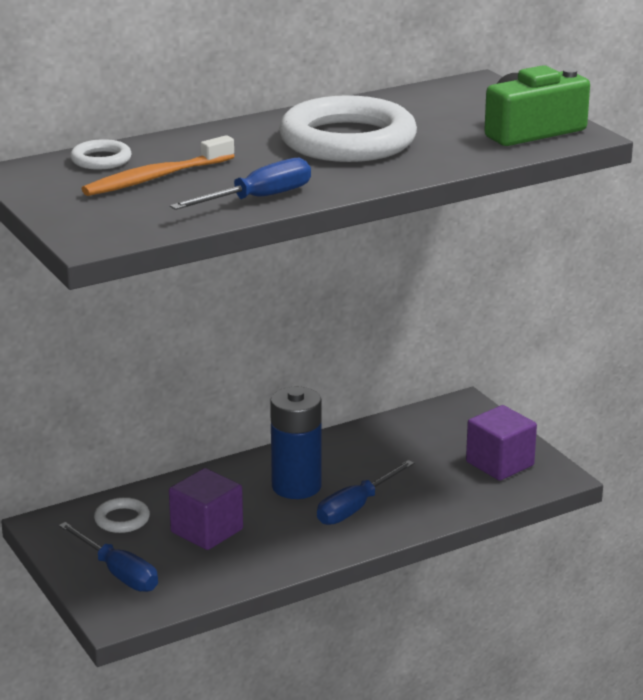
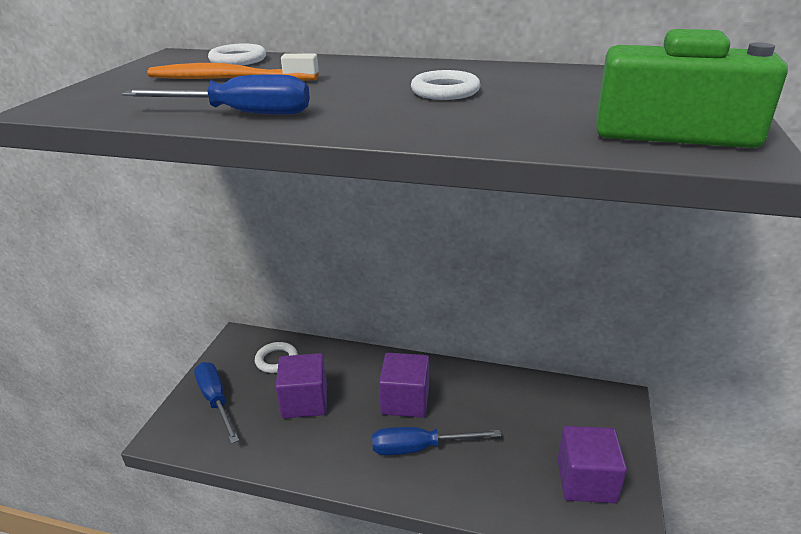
camera: 45 degrees right, 5 degrees up
blue screwdriver [59,522,158,592] -> blue screwdriver turned 150 degrees clockwise [194,362,239,444]
blue battery [270,387,322,499] -> purple cube [379,353,429,418]
white ring [279,95,417,162] -> white ring [411,70,480,100], size x0.43

